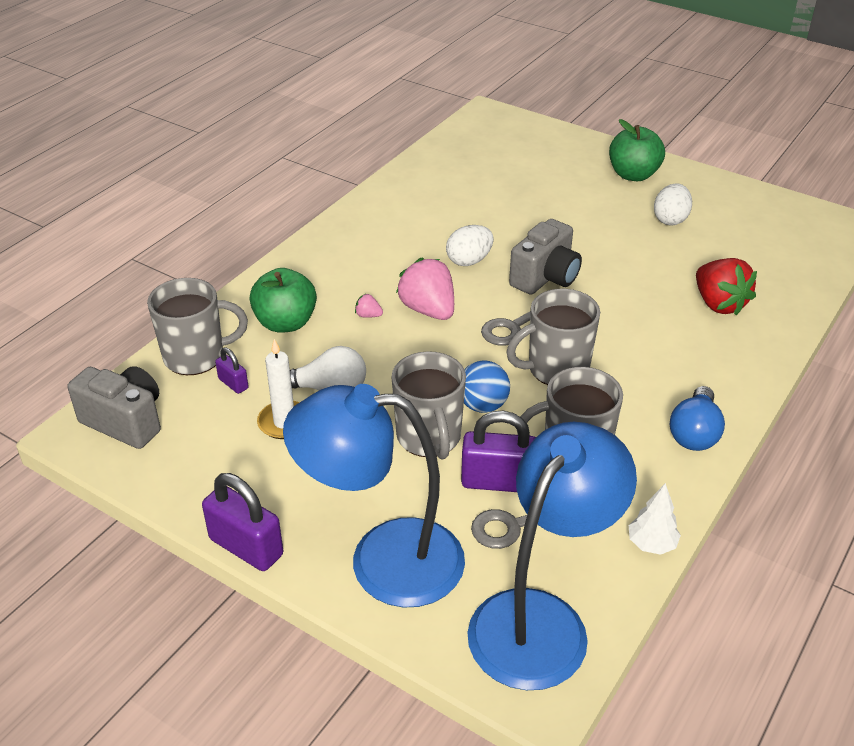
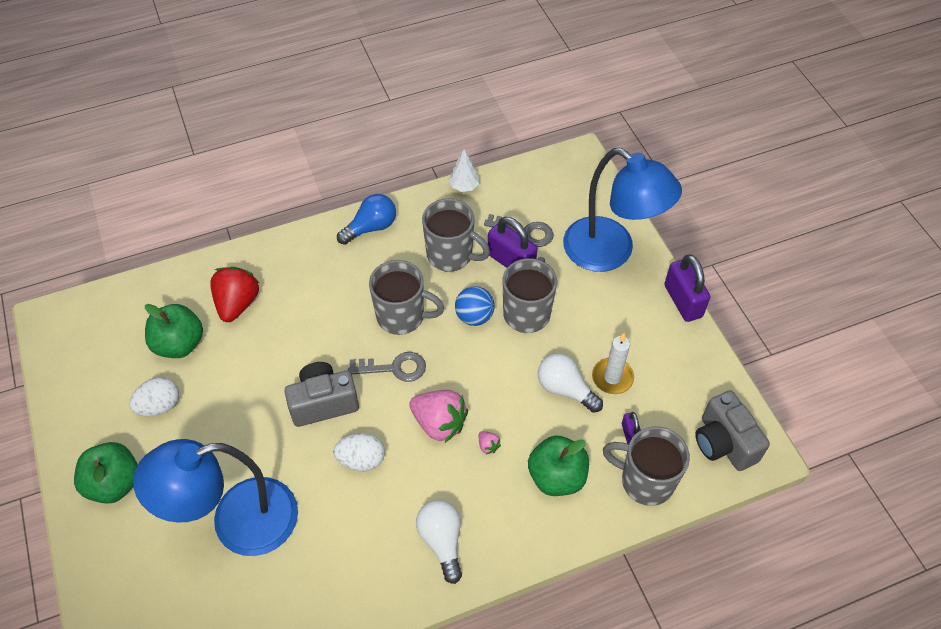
camera: 145 degrees left, 15 degrees up
pink strawberry [396,258,454,320] -> pink strawberry turned 60 degrees counterclockwise [409,390,468,443]
blue lamp [467,422,637,690] -> blue lamp moved to [133,439,298,556]
none -> green apple [145,304,203,358]
none -> white light bulb [416,500,462,584]

